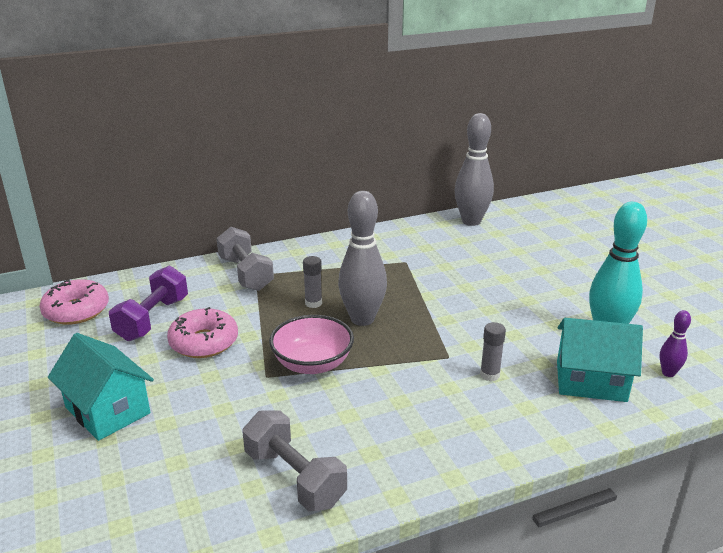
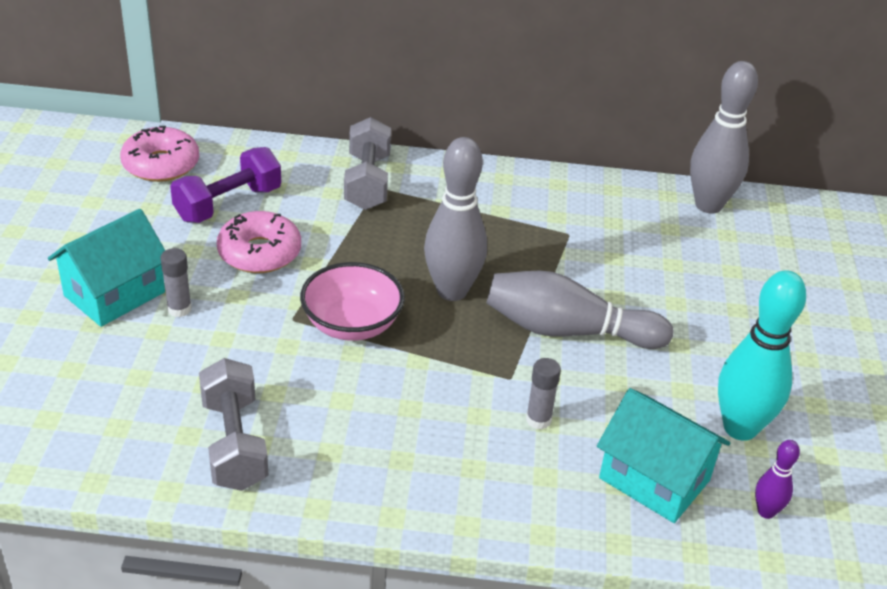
camera: 25 degrees right, 10 degrees up
turquoise house [48,333,154,441] -> turquoise house turned 60 degrees clockwise [48,209,165,327]
grey glue stick [303,256,322,308] -> grey glue stick moved to [160,248,192,317]
none -> grey bowling pin [487,270,673,349]

